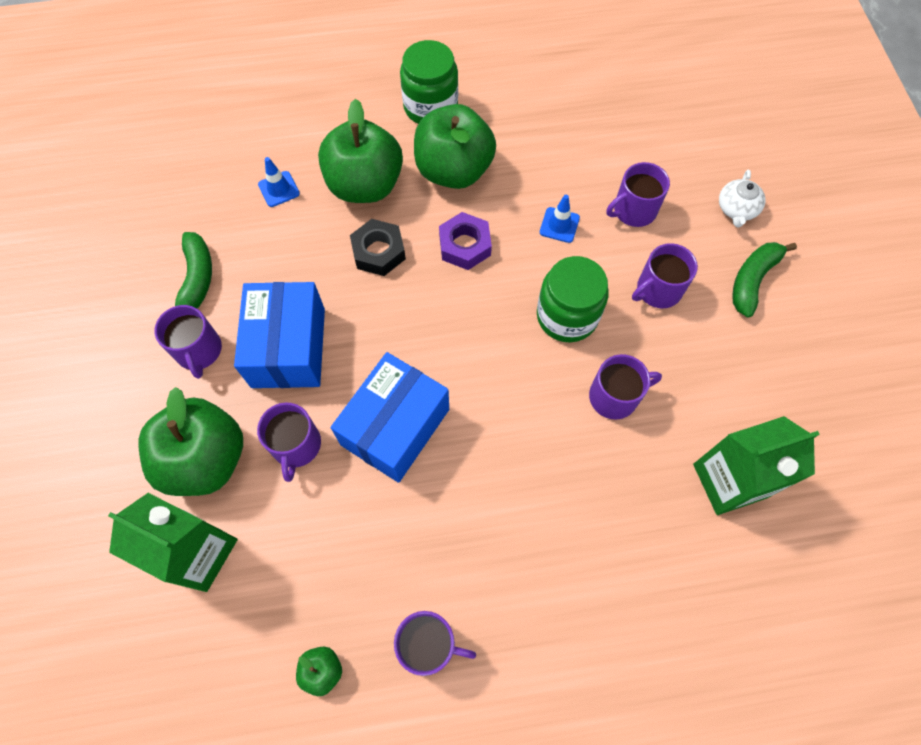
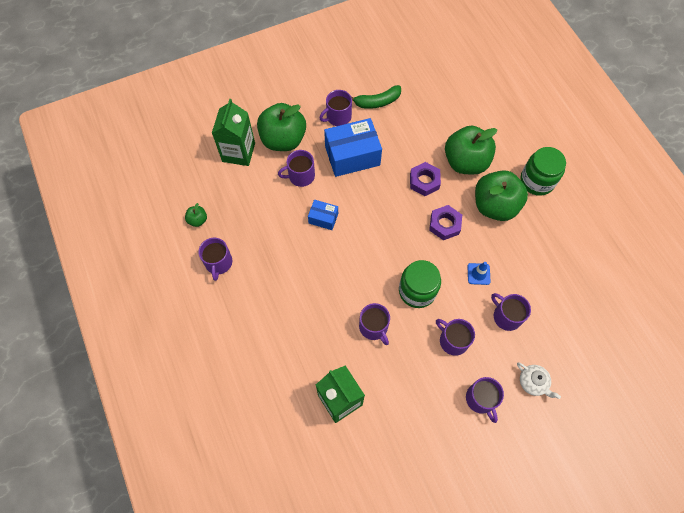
camera: 75 degrees right, 0 degrees up
blue traffic cone [258,157,300,207] -> none
blue box [331,352,449,483] -> blue box [308,200,338,230], size x0.51
black nut [350,219,406,276] -> purple nut [410,162,441,196]
white teapot [719,170,765,228] -> white teapot turned 135 degrees counterclockwise [517,363,561,399]
green banana [732,242,797,317] -> purple mug [466,377,504,423]

